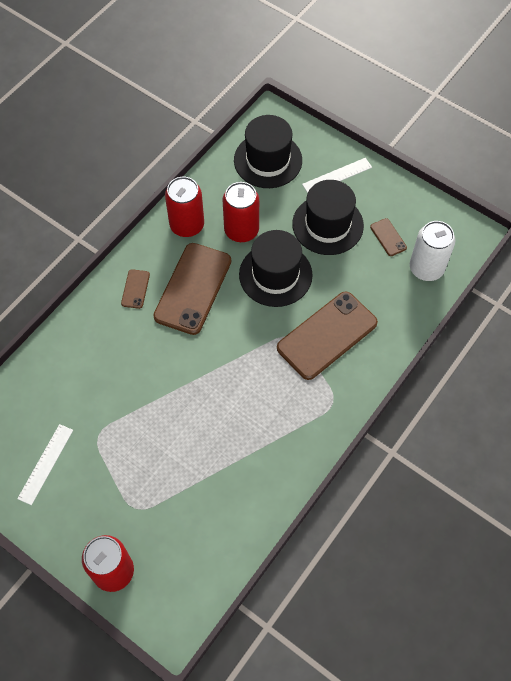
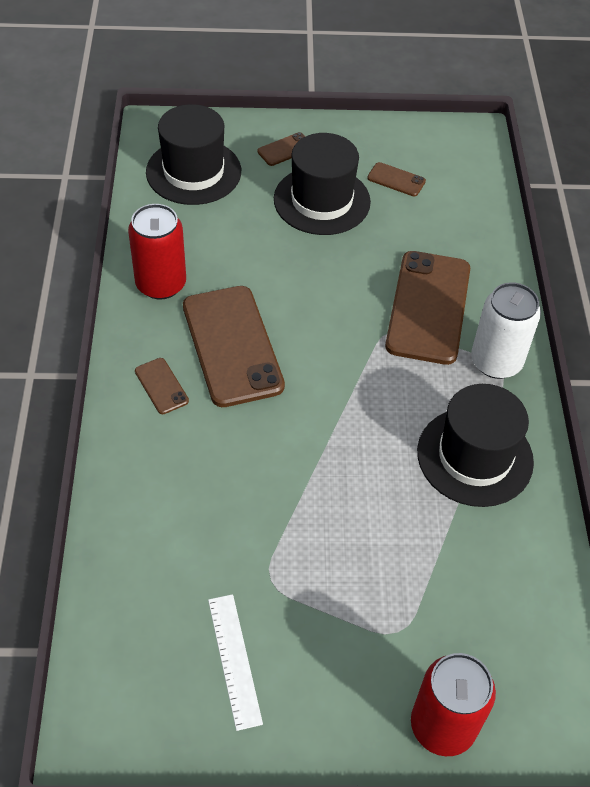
camera: 40 degrees left, 10 degrees down
red can [223,182,259,242] -> none
black hat [239,230,313,307] -> black hat moved to [417,384,534,507]
white ruler [302,158,372,193] -> brown phone [257,132,306,166]
white can [410,221,455,281] -> white can moved to [471,282,541,379]

